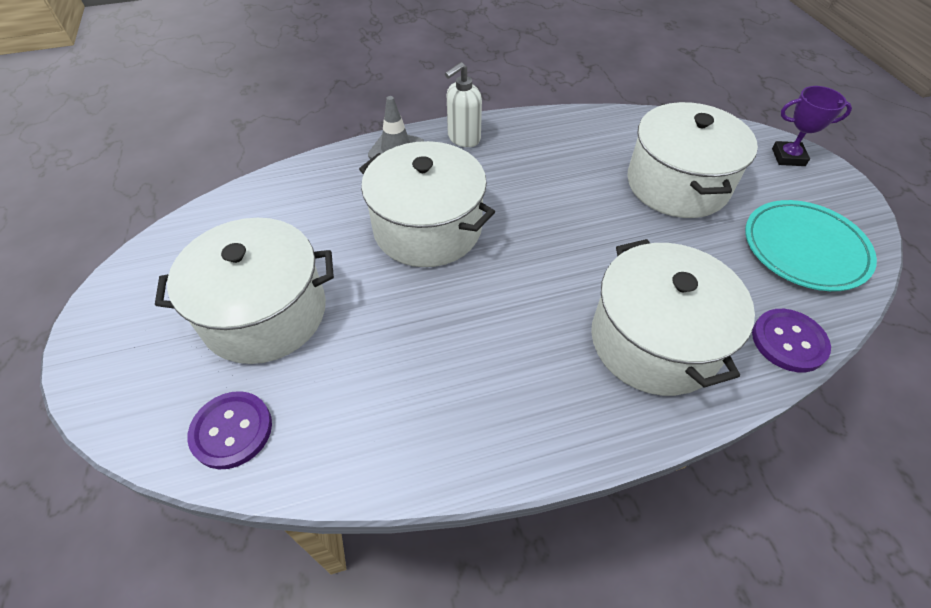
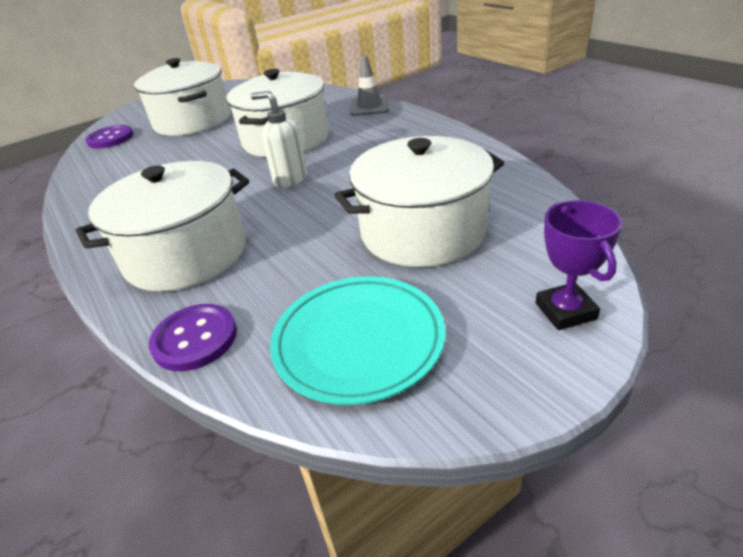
camera: 75 degrees right, 15 degrees down
white soap dispenser [445,62,482,147] -> white soap dispenser moved to [251,91,307,188]

